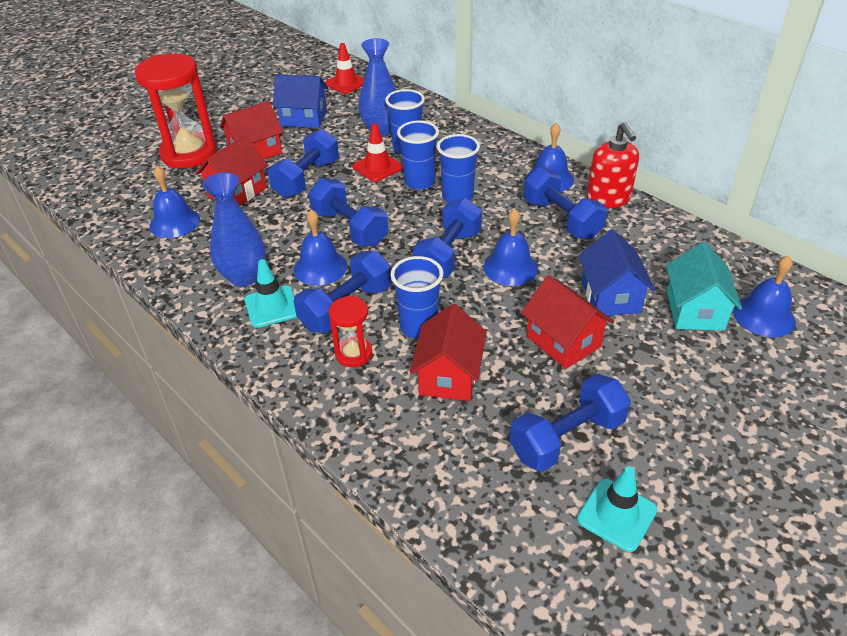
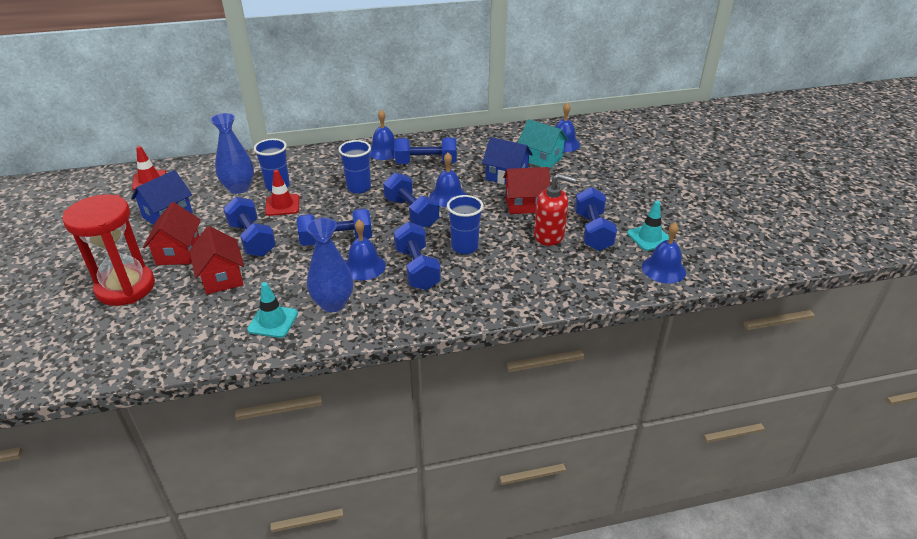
camera: 60 degrees left, 5 degrees down
blue bell [149,166,200,238] -> blue bell moved to [642,222,686,284]
turquoise traffic cone [245,259,297,328] -> turquoise traffic cone moved to [247,282,298,338]
red hourglass [329,296,372,367] -> none
blue cup [397,120,439,190] -> none
red house [410,304,487,401] -> none
red soap dispenser [587,122,639,208] -> red soap dispenser moved to [534,173,576,246]

